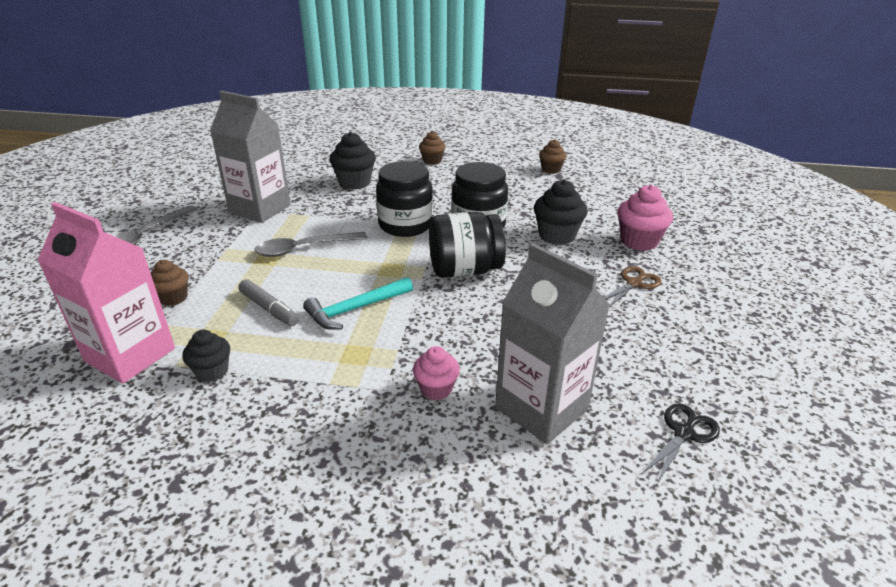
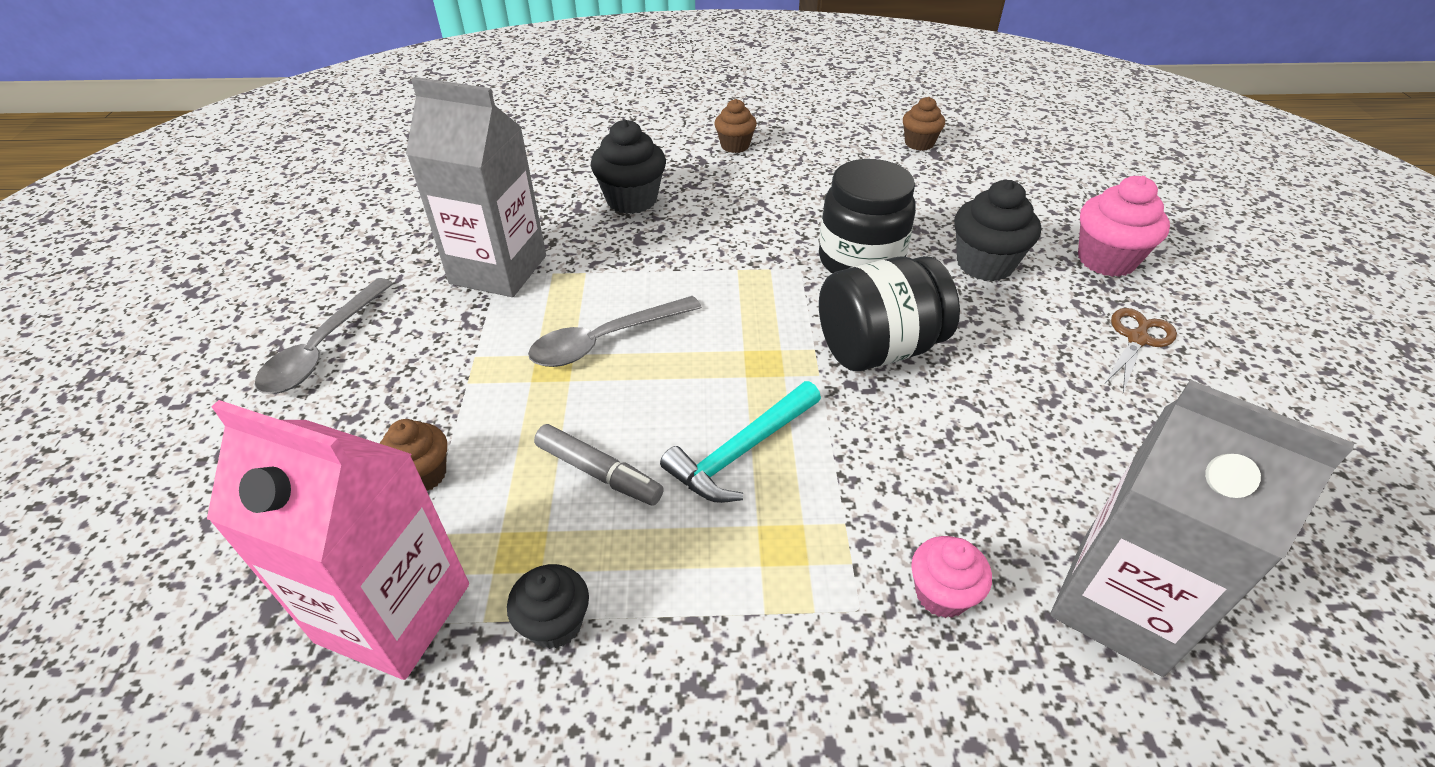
camera: 10 degrees left, 10 degrees up
black jar [376,161,433,237] -> none
black scissors [642,404,720,484] -> none

